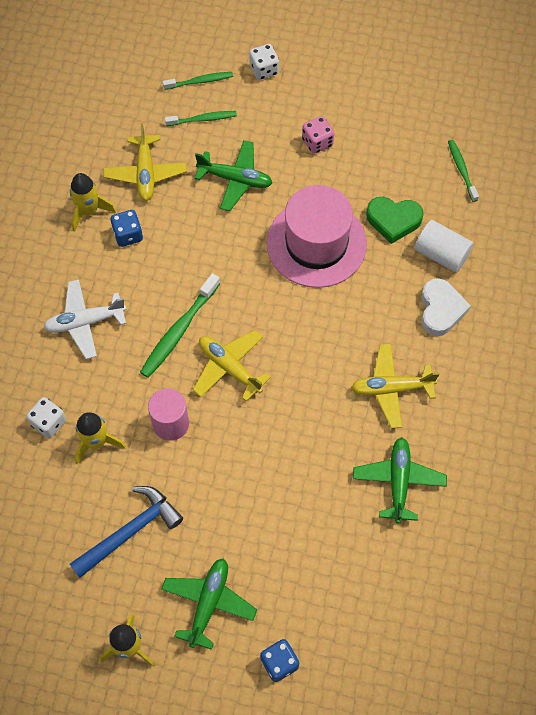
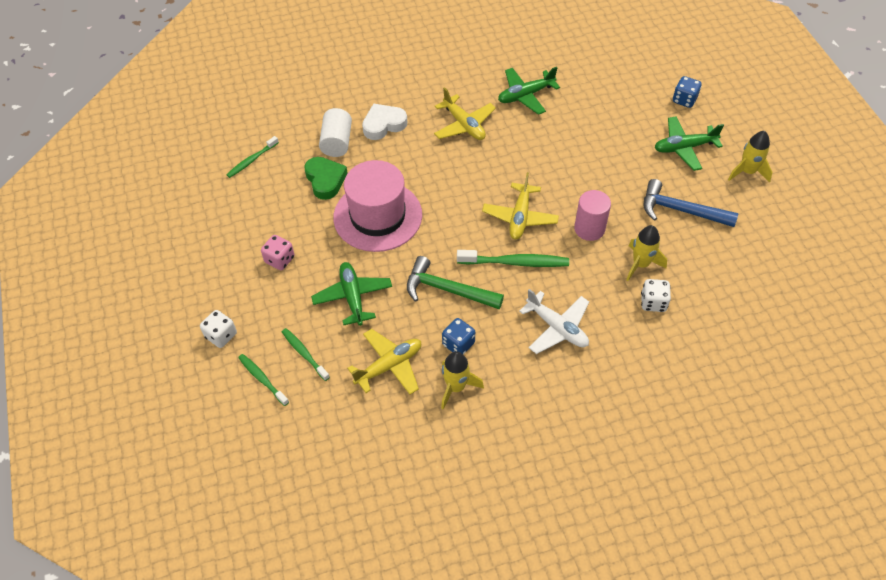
camera: 120 degrees left, 10 degrees down
none -> green hammer [407,256,504,309]

